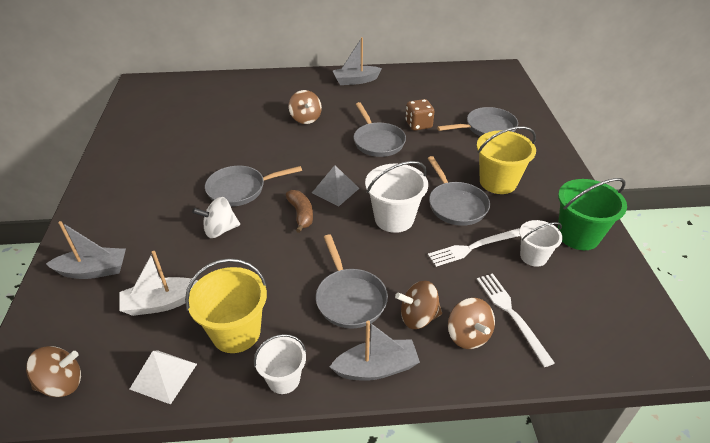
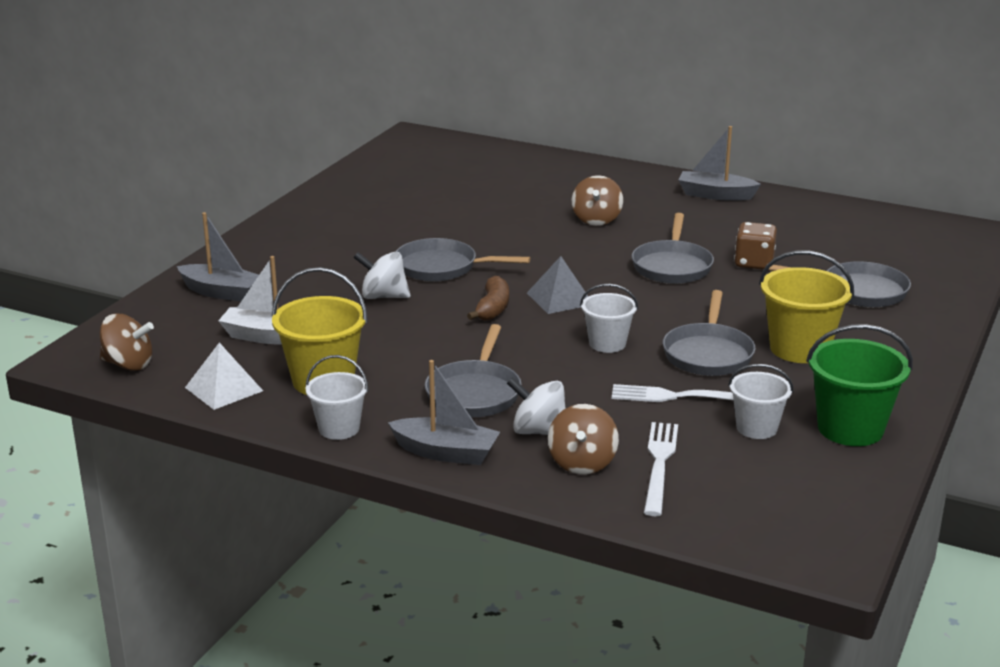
camera: 30 degrees right, 15 degrees down
white bucket [365,161,428,233] -> white bucket [580,284,638,353], size x0.63
brown spinning top [395,281,442,329] -> white spinning top [507,377,566,435]

